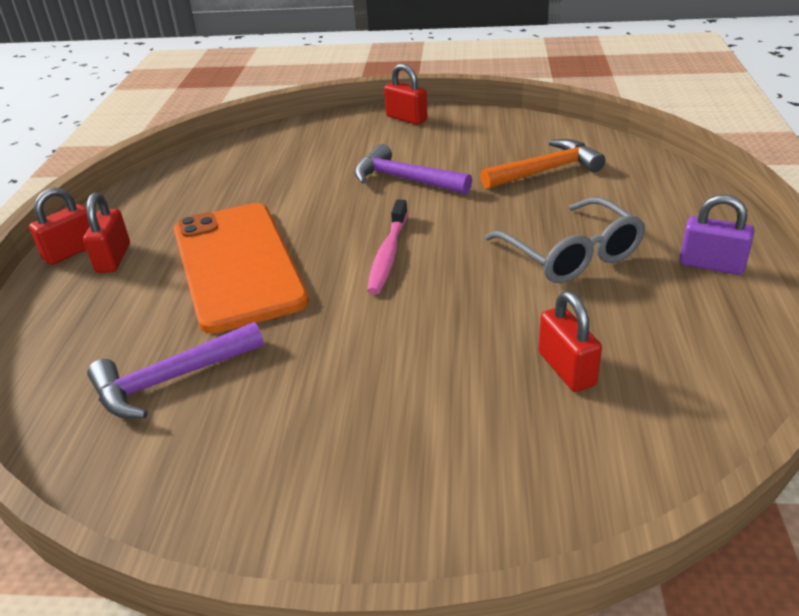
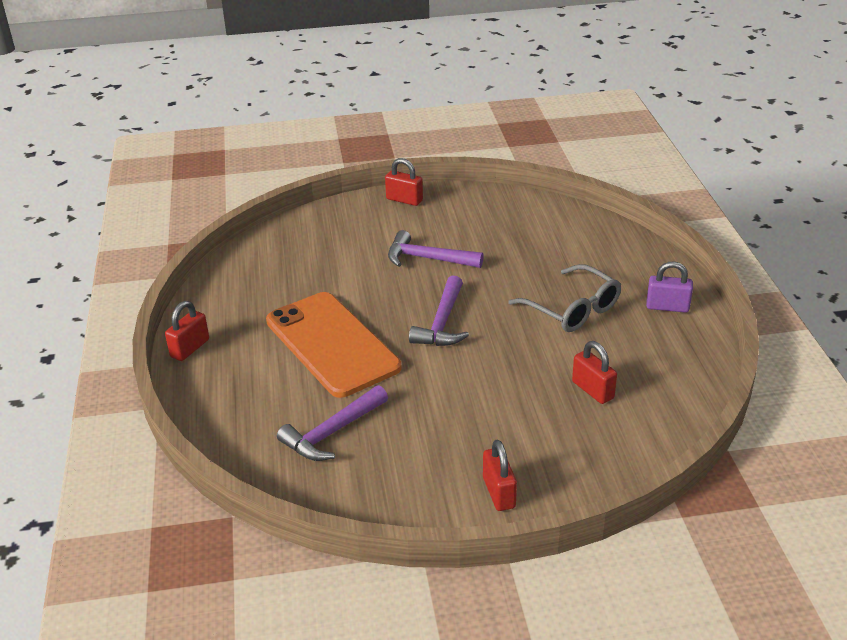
camera: 15 degrees left, 0 degrees up
red padlock [83,192,130,273] -> red padlock moved to [483,440,517,511]
pink toothbrush [367,200,408,294] -> purple hammer [409,275,469,346]
orange hammer [480,139,605,189] -> none

